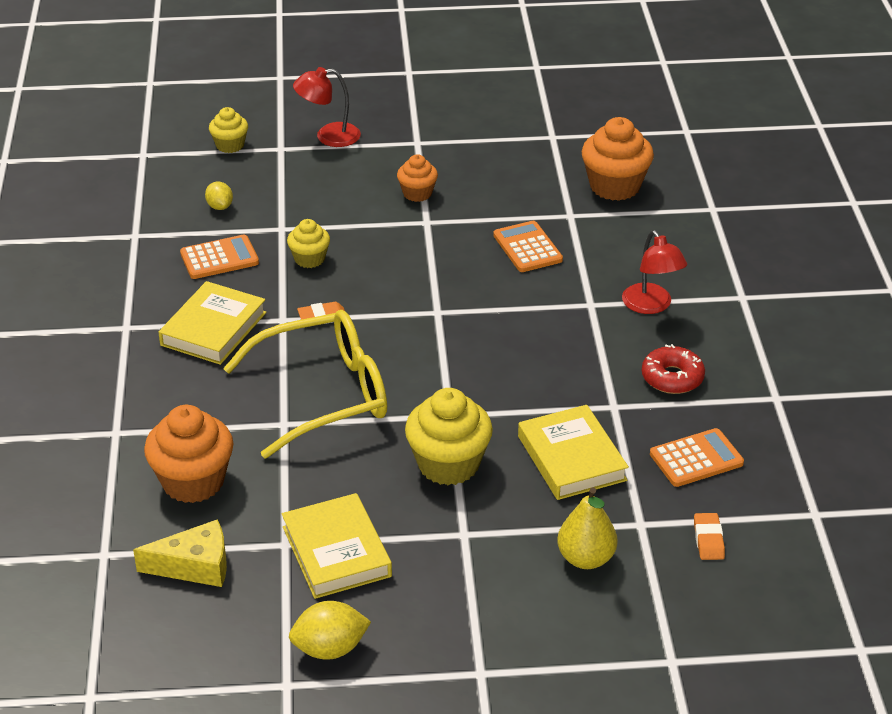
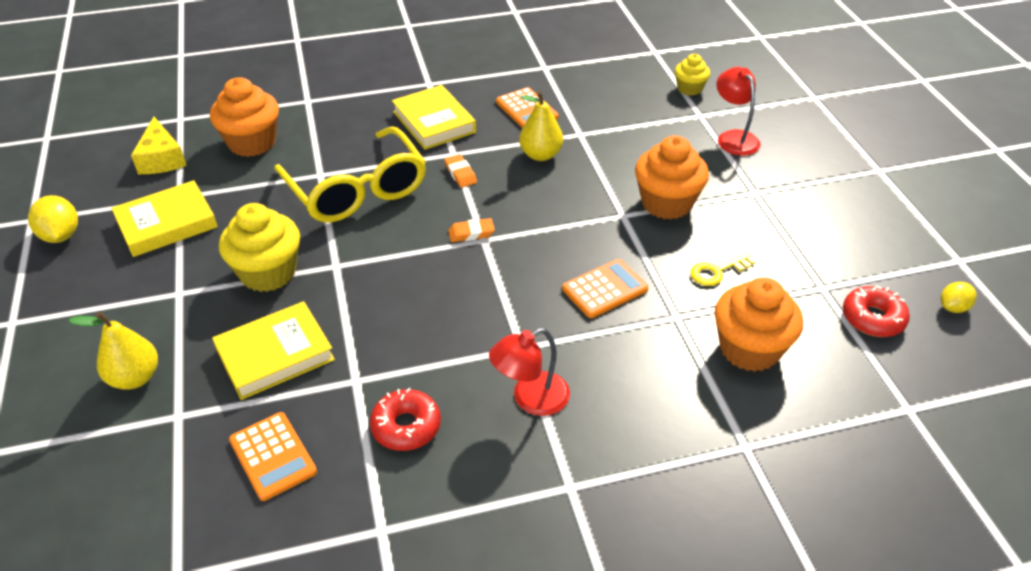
camera: 80 degrees right, 5 degrees up
yellow book [158,281,266,365] -> yellow book turned 45 degrees clockwise [392,85,476,150]
yellow lemon [205,181,233,210] -> yellow lemon moved to [941,282,977,313]
yellow cupcake [287,219,330,268] -> yellow pear [519,91,563,161]
orange cupcake [397,154,438,202] -> orange cupcake [635,135,709,220], size x1.75
orange eraser [694,513,725,560] -> orange eraser moved to [448,218,495,242]
none -> yellow key [690,252,756,286]
none -> red donut [843,285,910,337]

